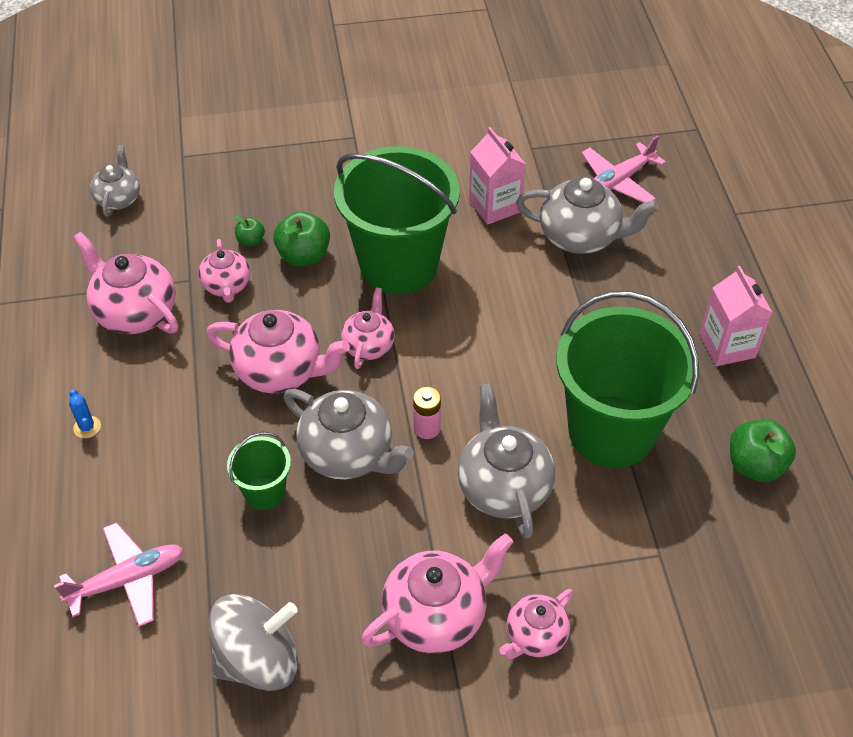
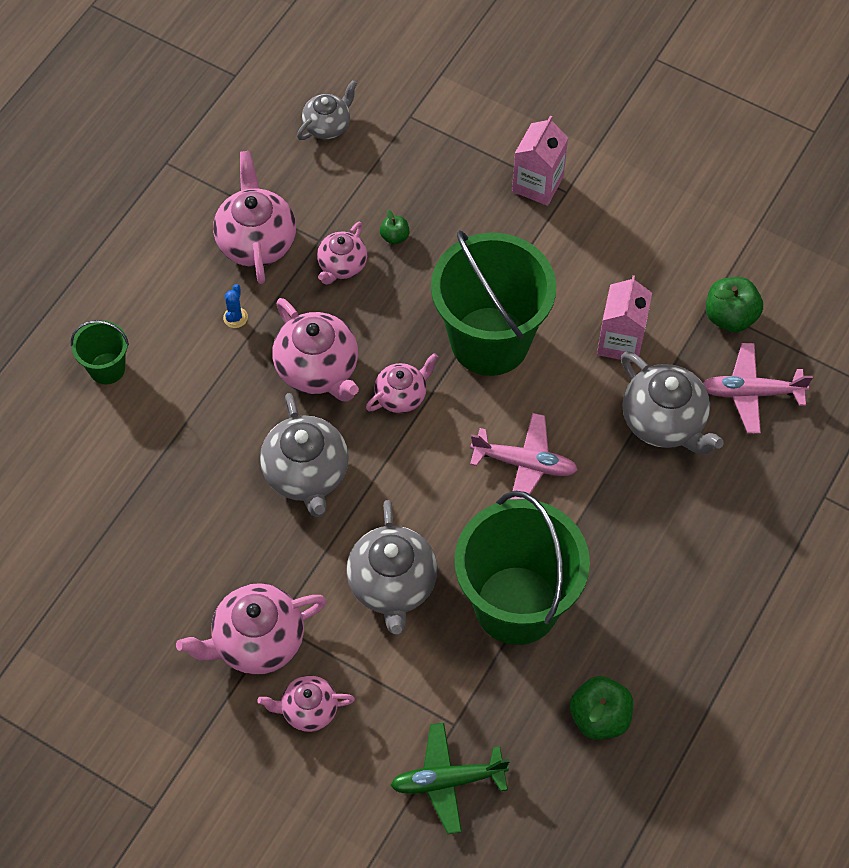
camera: 40 degrees right, 10 degrees up
pink plane [54,523,184,627] -> pink plane moved to [470,413,578,499]
blue cactus [69,390,101,438] -> blue cactus moved to [223,284,248,328]
grey spinning top [208,594,298,691] -> none
green bucket [227,432,291,510] -> green bucket moved to [71,320,129,384]
green apple [273,211,330,266] -> green apple moved to [706,277,763,332]
pink teapot [361,534,513,654] -> pink teapot turned 150 degrees clockwise [176,583,327,675]
pink battery [413,387,441,439] -> none
grey teapot [458,383,555,539] -> grey teapot turned 150 degrees clockwise [346,500,438,634]
pink carton [700,266,773,366] -> pink carton moved to [512,116,568,206]
none -> green plane [390,723,510,834]

